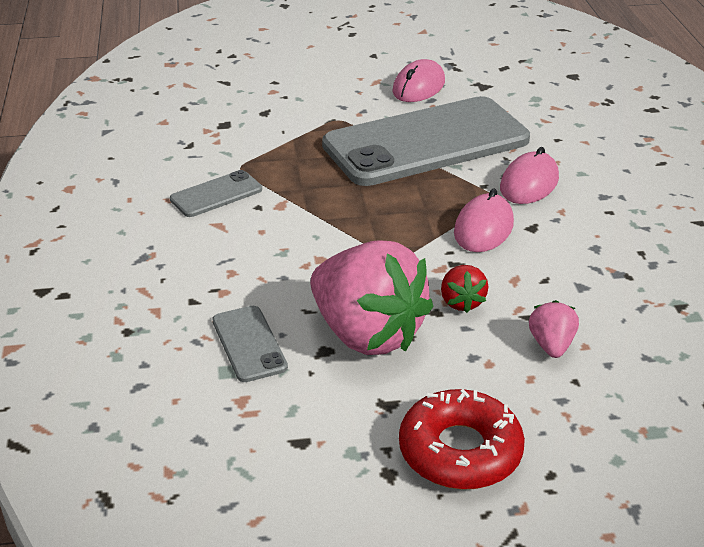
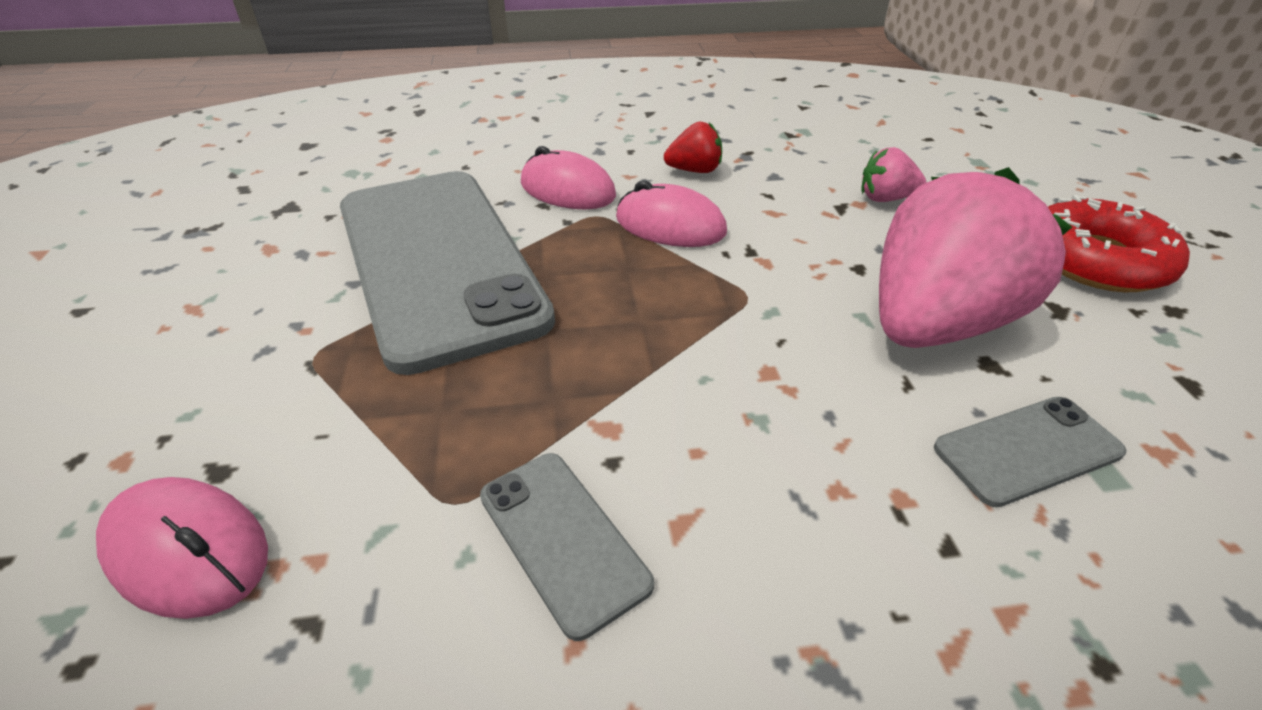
camera: 90 degrees left, 5 degrees up
pink mouse [392,59,445,102] -> pink mouse moved to [96,477,268,619]
red strawberry [441,265,488,313] -> red strawberry moved to [664,122,722,173]

